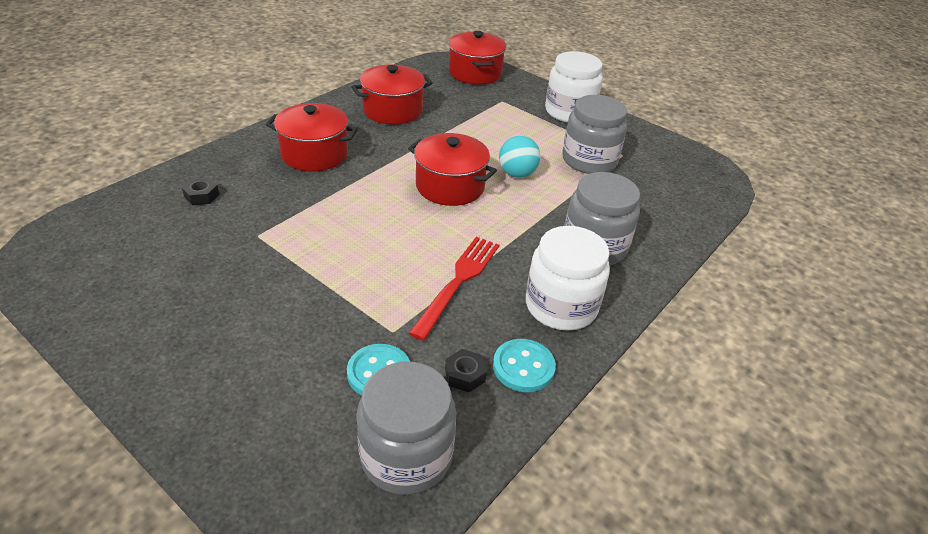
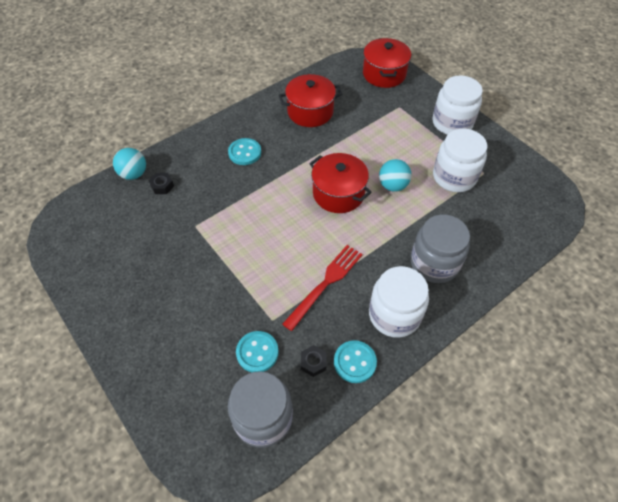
camera: 15 degrees right, 15 degrees up
red pot [266,103,358,171] -> turquoise button [228,138,261,165]
grey jar [562,95,627,174] -> white jar [433,129,487,192]
none -> turquoise ball [113,148,146,180]

